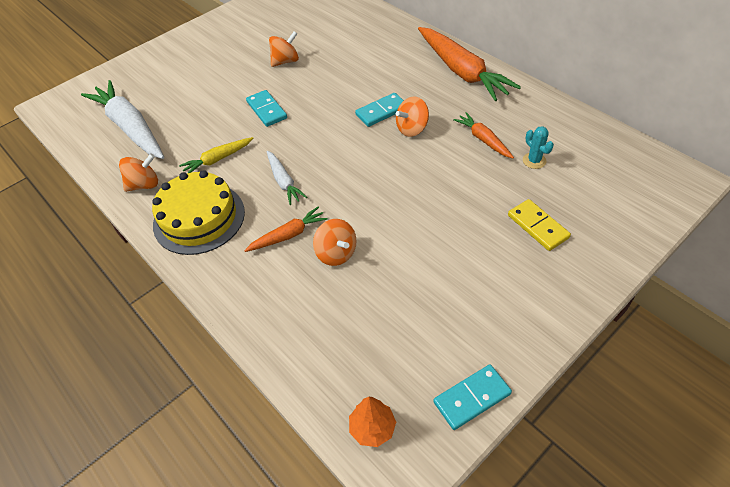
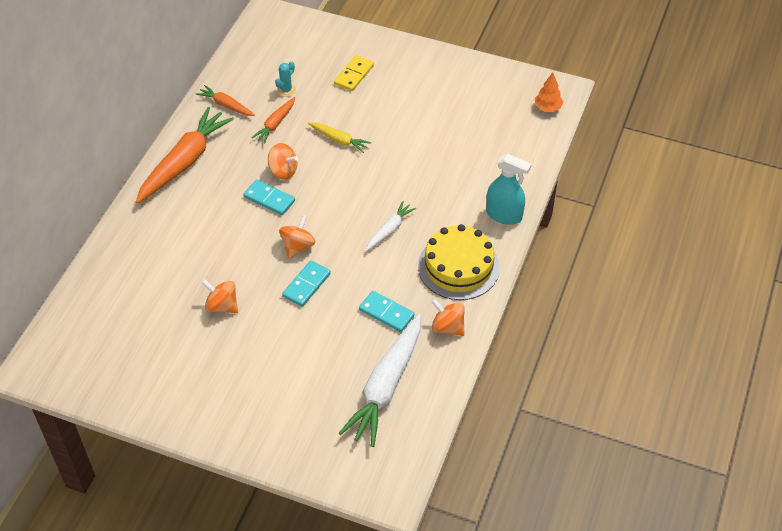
camera: 120 degrees left, 0 degrees up
yellow carrot [179,137,253,173] -> yellow carrot moved to [308,122,371,153]
orange carrot [244,207,328,252] -> orange carrot moved to [196,85,255,116]
orange spinning top [313,219,357,266] -> orange spinning top moved to [279,215,315,259]
turquoise domino [433,364,512,430] -> turquoise domino moved to [359,291,415,332]
none -> turquoise spray bottle [486,154,532,225]

